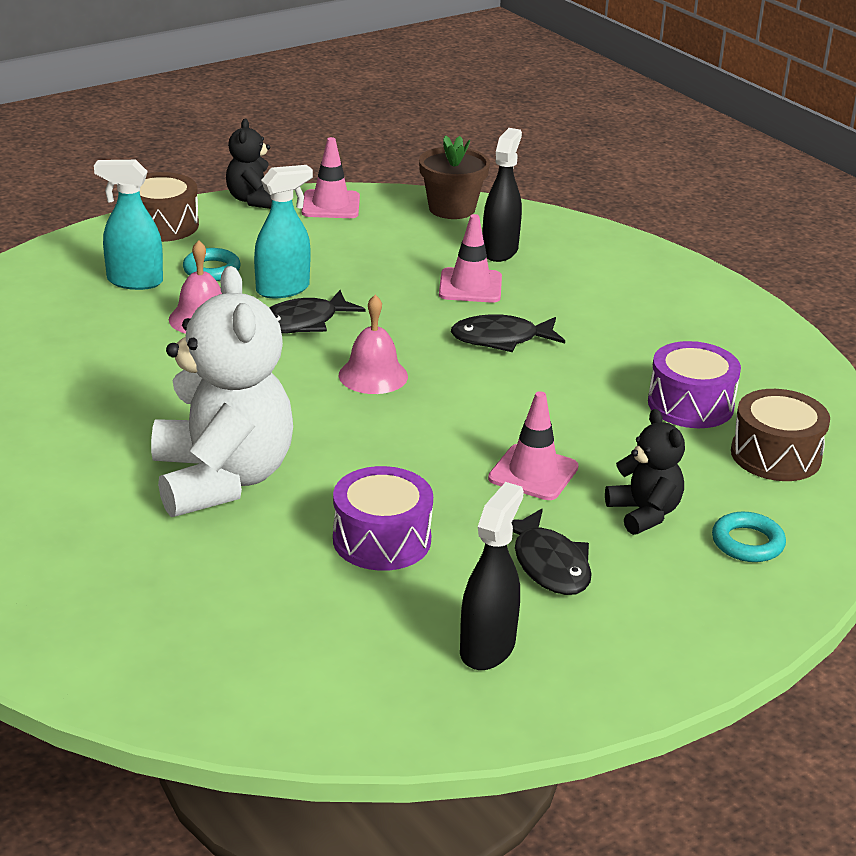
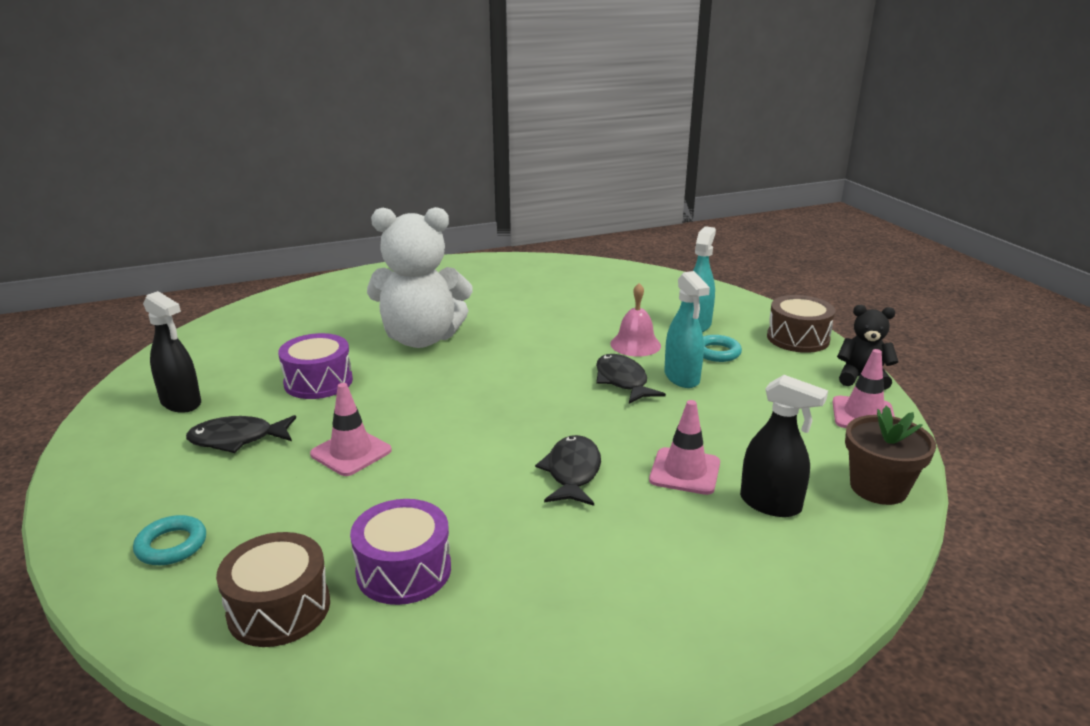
camera: 105 degrees right, 5 degrees down
pink bell [339,295,408,394] -> none
black teddy bear [605,409,685,535] -> none

